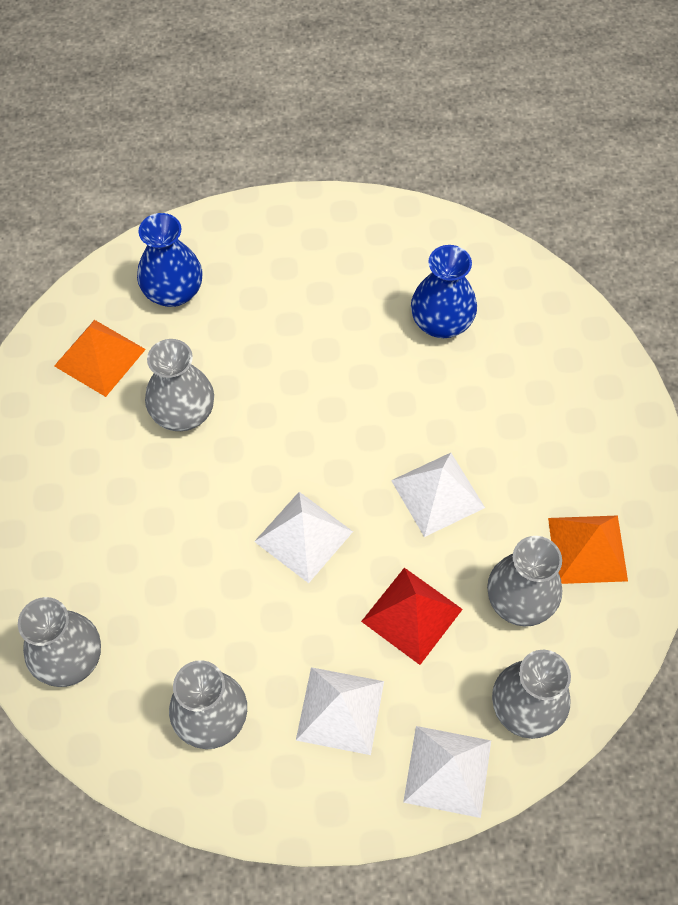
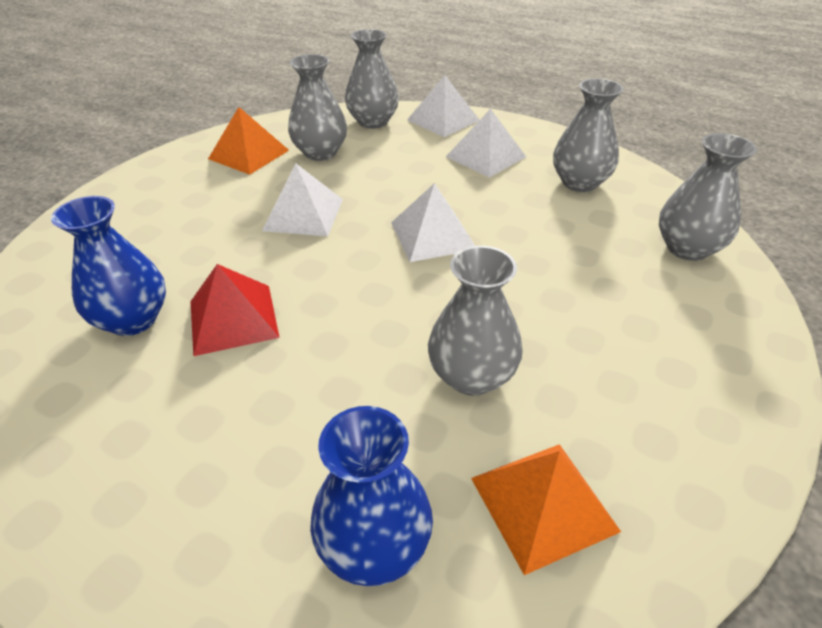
camera: 145 degrees left, 20 degrees down
red pyramid [361,568,463,665] -> red pyramid moved to [190,264,280,356]

